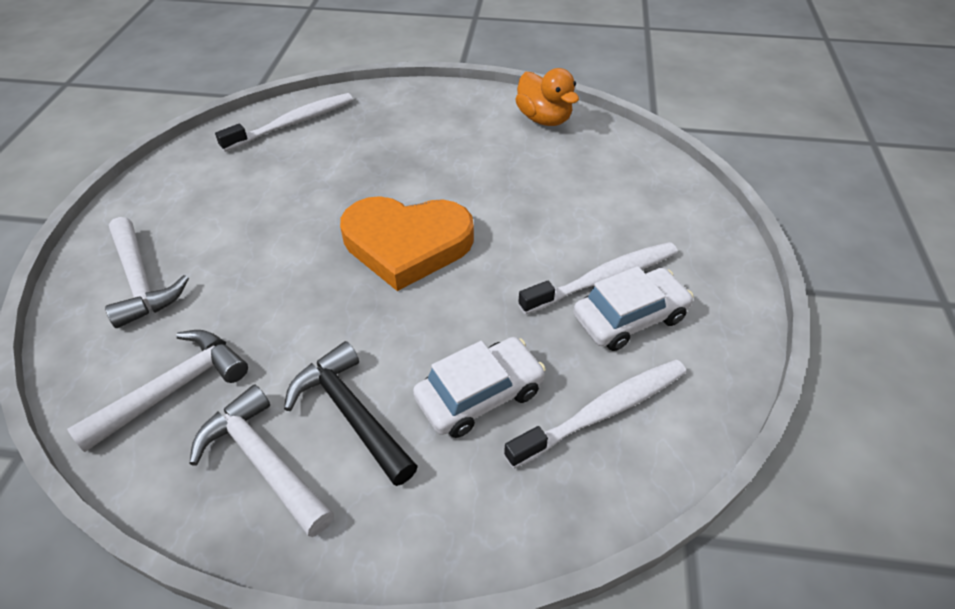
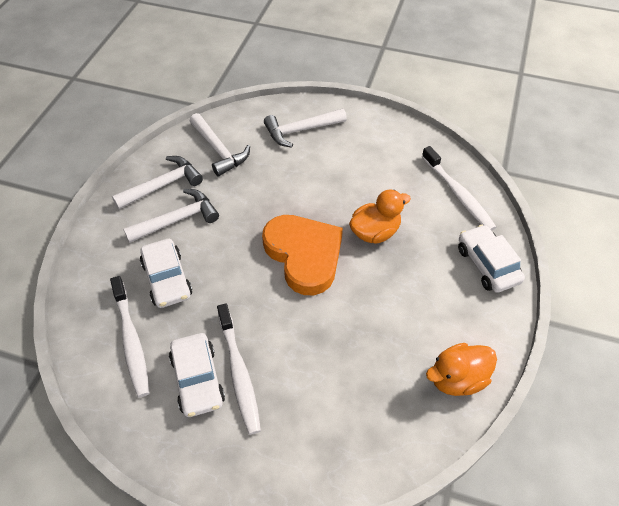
camera: 100 degrees right, 5 degrees up
black hammer [284,341,418,486] -> white hammer [123,189,219,243]
orange heart [340,196,474,291] -> orange heart turned 135 degrees clockwise [262,215,343,295]
none -> orange duck [349,190,411,244]
none -> white car [458,225,525,293]

